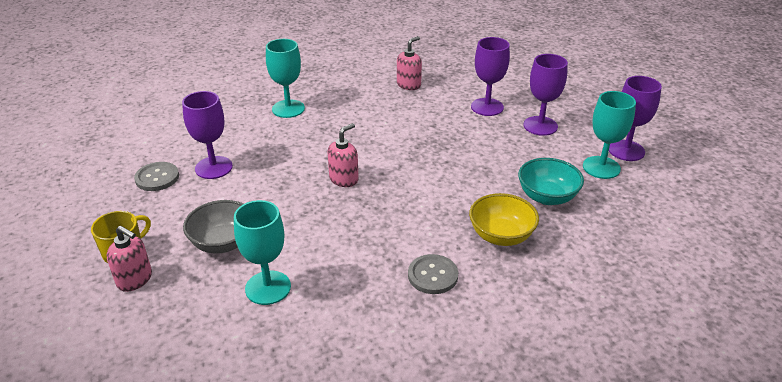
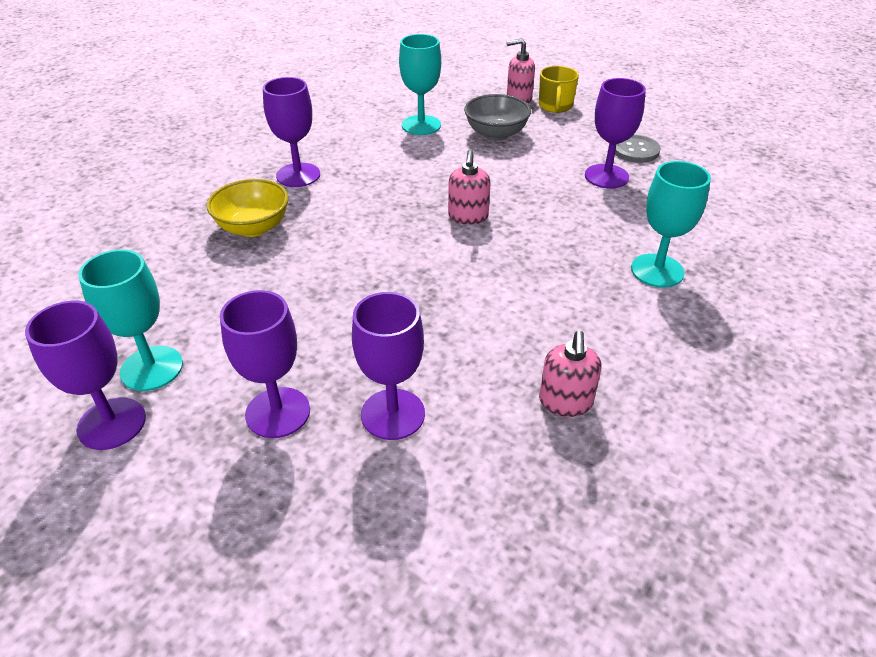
camera: 145 degrees right, 5 degrees up
grey button [408,254,458,294] -> purple goblet [263,77,320,187]
turquoise bowl [518,158,584,205] -> none

